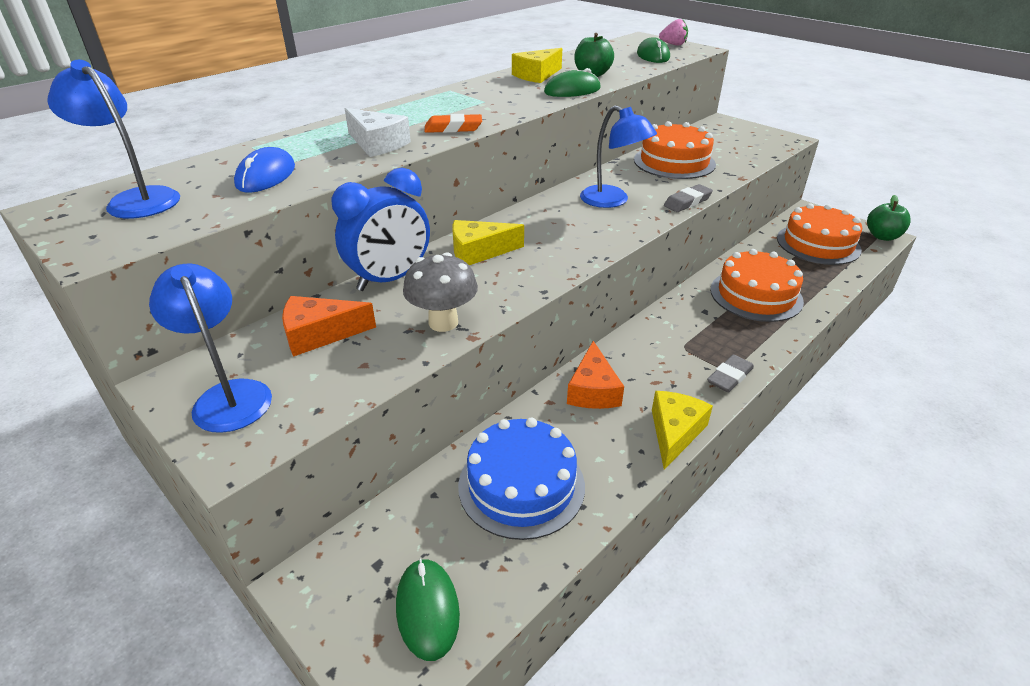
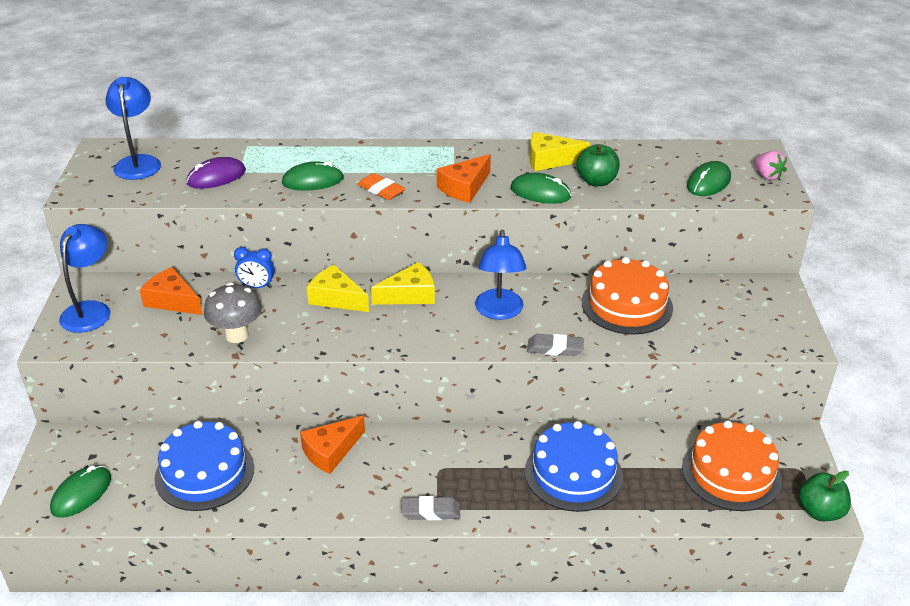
camera: 45 degrees right, 0 degrees up
blue mouse [234,147,295,193] -> purple mouse [186,157,246,189]
blue clock [332,168,430,291] -> blue clock [234,247,275,288], size x0.52
white cheese [345,108,411,157] -> green mouse [282,161,344,191]
yellow cheese [652,391,713,470] -> yellow cheese moved to [371,262,435,305]
orange cake [710,249,804,322] -> blue cake [525,421,623,512]
none -> orange cheese [437,154,491,203]

